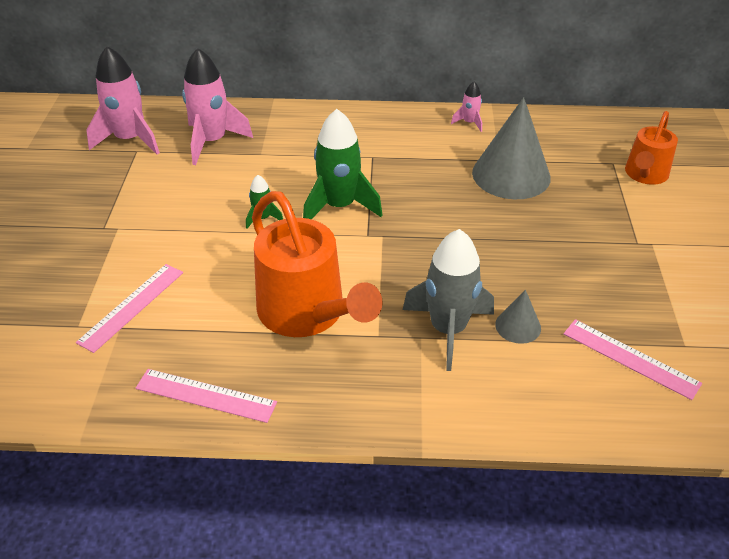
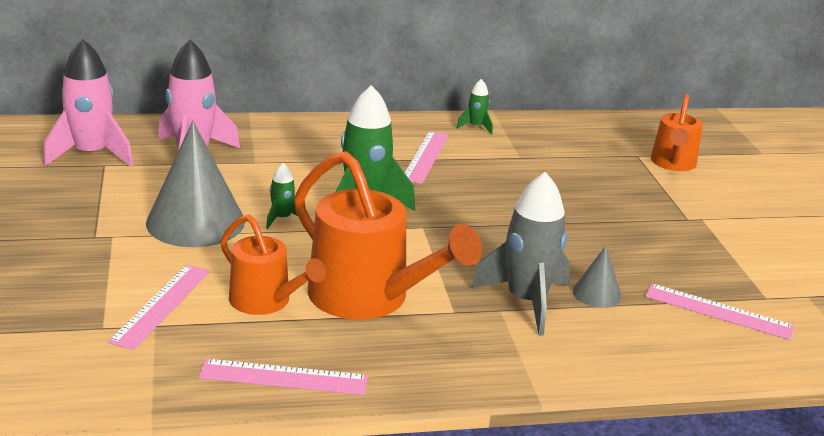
camera: 15 degrees left, 15 degrees down
pink rocket [451,82,482,132] -> green rocket [457,79,493,135]
grey cone [472,97,551,199] -> grey cone moved to [146,121,245,247]
none -> orange watering can [220,215,326,315]
none -> pink ruler [404,131,449,184]

